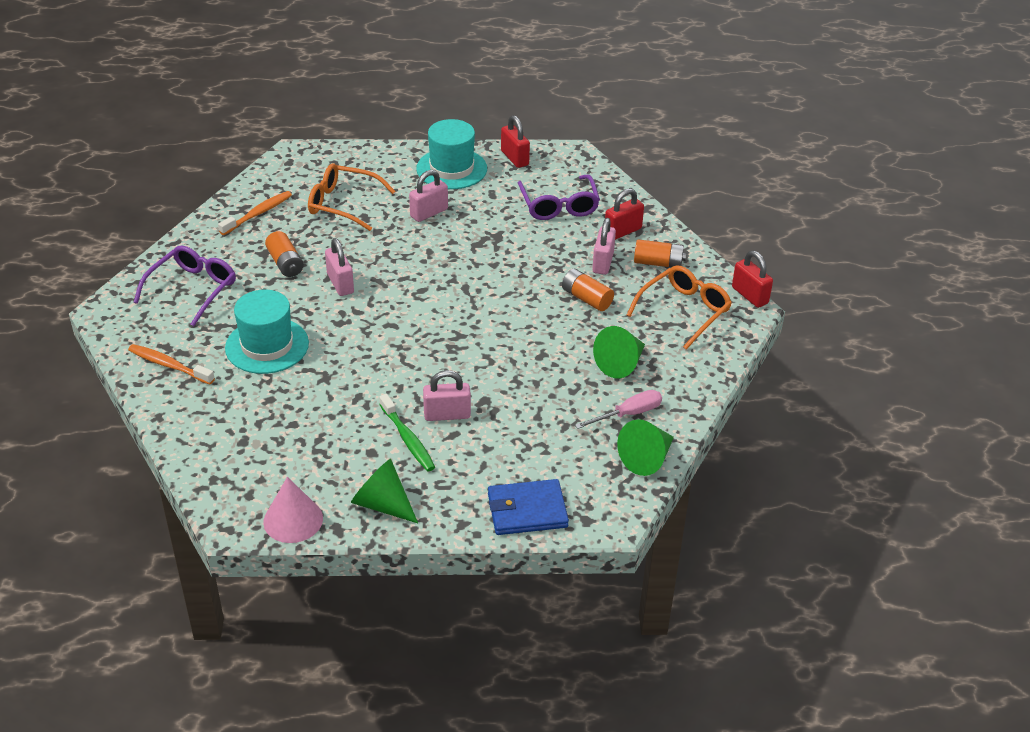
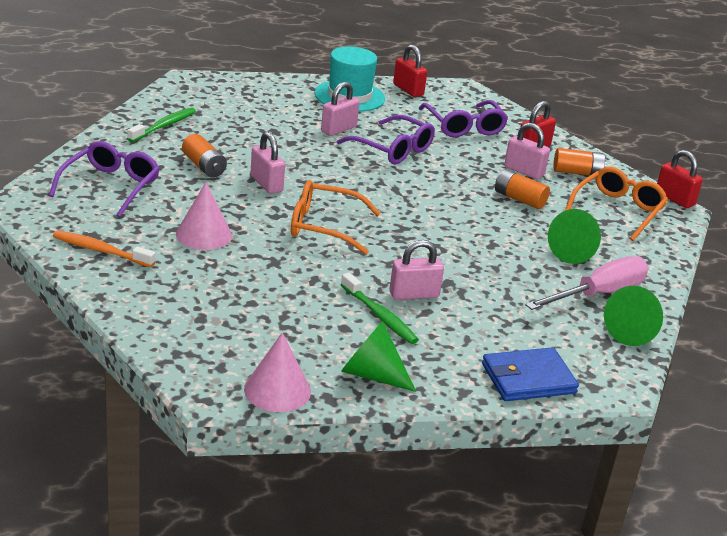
camera: 10 degrees left, 10 degrees down
orange toothbrush [218,191,292,235] -> green toothbrush [127,108,196,142]
turquoise hat [225,290,309,374] -> pink cone [176,182,232,250]
orange glasses [308,163,395,231] -> orange glasses moved to [291,180,381,255]
pink screwdriver [575,390,662,429] -> pink screwdriver [525,256,649,310], size x1.55
pink padlock [592,218,616,275] -> pink padlock turned 60 degrees counterclockwise [504,123,550,179]
none -> purple glasses [337,115,435,164]

